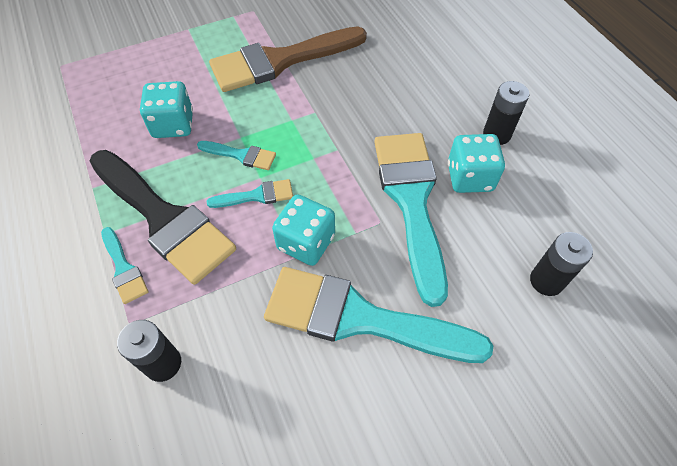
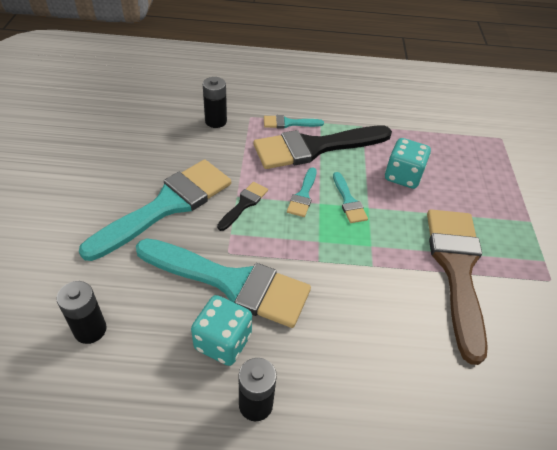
camera: 115 degrees right, 10 degrees down
turquoise brush [197,141,276,170] -> turquoise brush turned 60 degrees counterclockwise [333,172,368,223]
turquoise dice [272,195,335,266] -> black brush [217,182,268,231]

